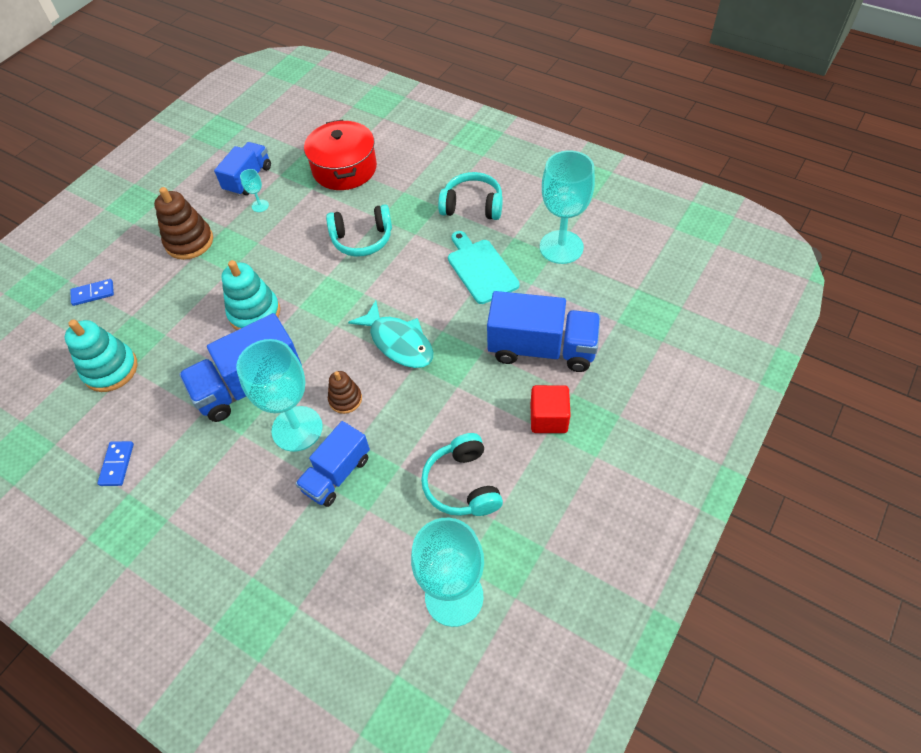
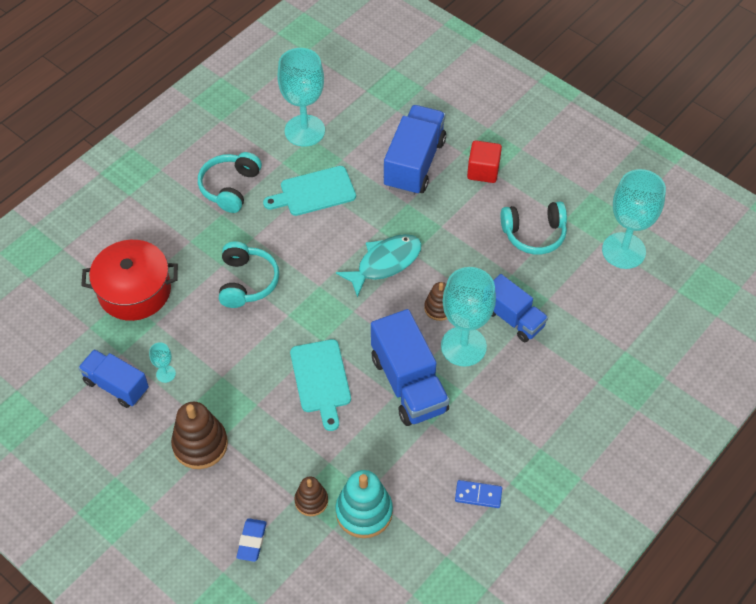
camera: 85 degrees left, 0 degrees up
blue domino [71,279,114,306] -> blue eraser [237,518,267,562]
turquoise stacking toy [221,260,280,330] -> turquoise cutting board [290,339,351,431]
none -> brown stacking toy [294,477,328,516]

